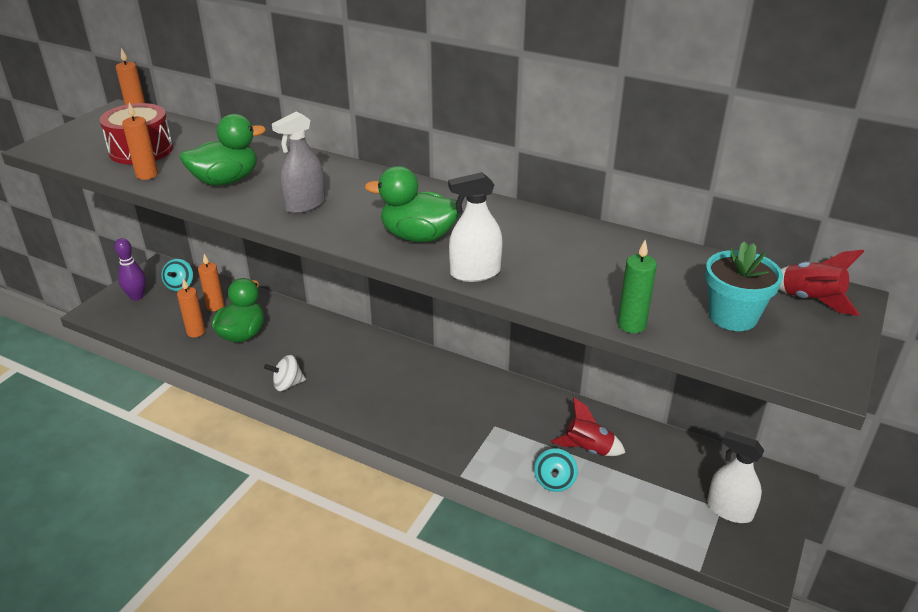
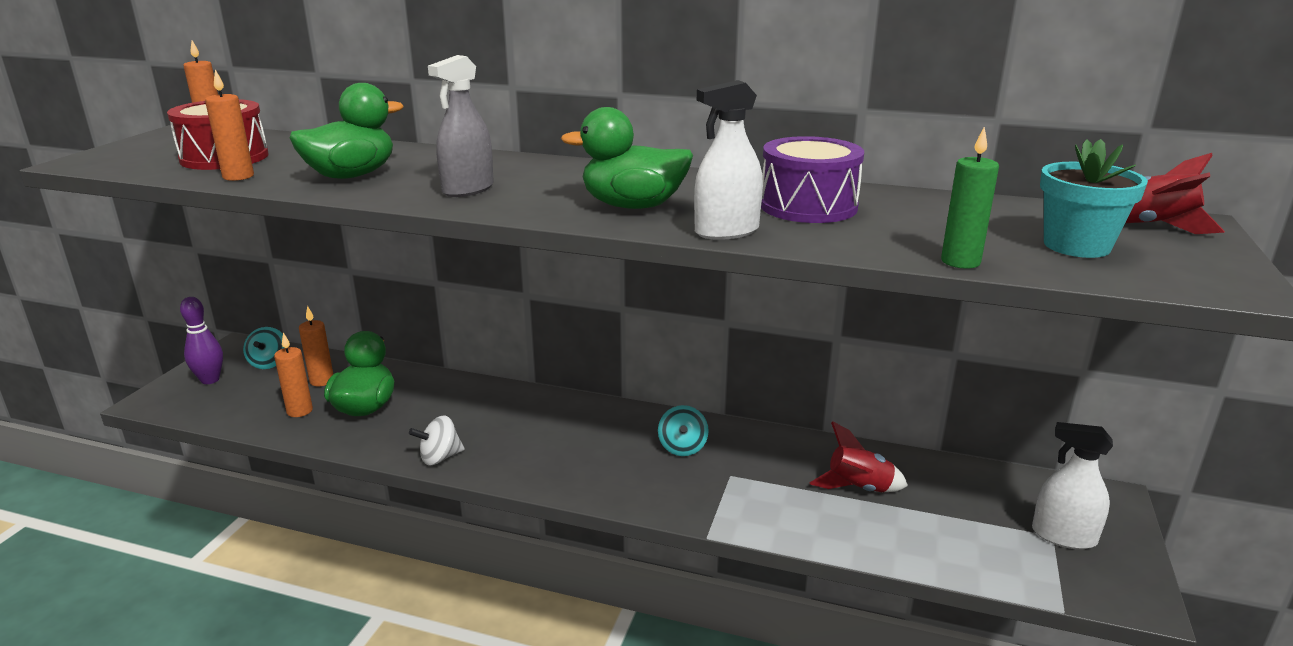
camera: 10 degrees left, 10 degrees down
turquoise spinning top [534,448,578,492] -> turquoise spinning top moved to [658,405,709,456]
none -> purple drum [761,136,864,223]

